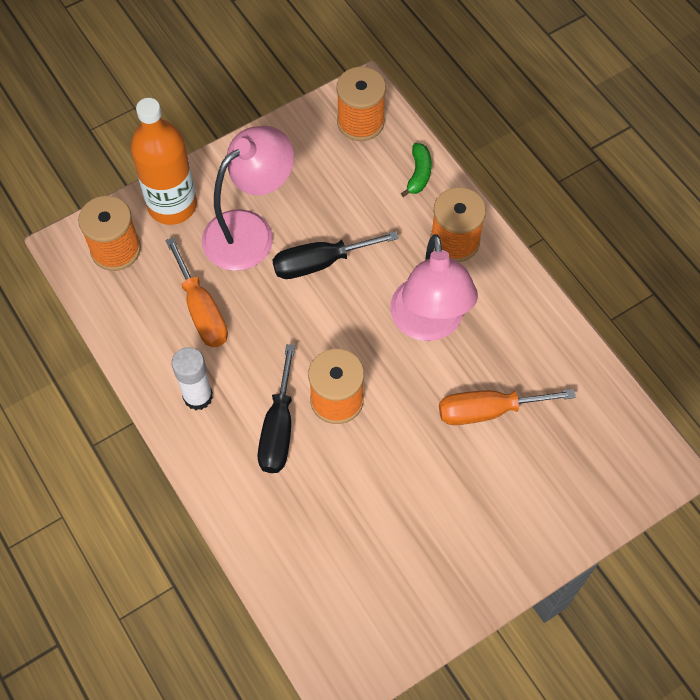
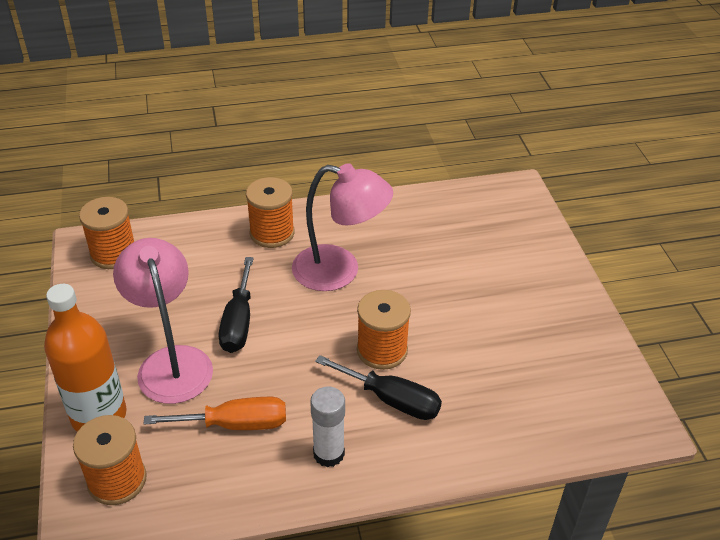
camera: 70 degrees left, 20 degrees down
green banana [401,143,432,197] -> none
orange screwdriver [439,389,576,425] -> none

